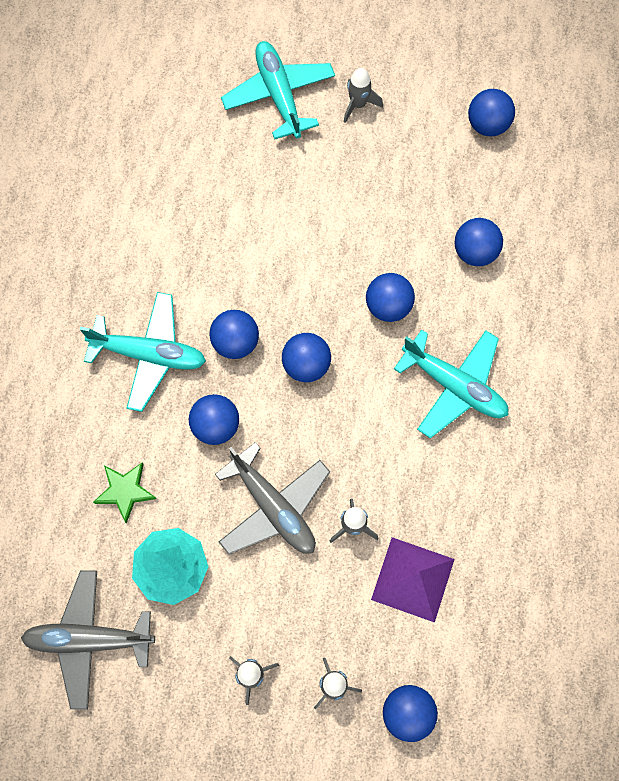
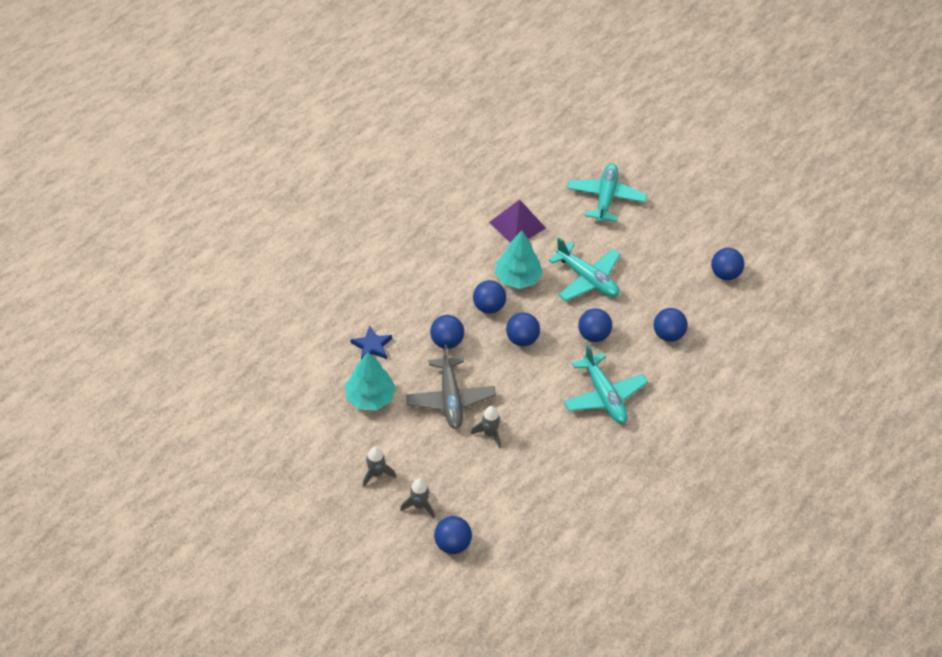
camera: 30 degrees right, 20 degrees down
grey plane [21,570,155,710] -> none
turquoise plane [80,292,206,412] -> turquoise plane moved to [548,238,620,301]
green star [93,463,157,524] -> blue star [350,326,392,359]
grey rocket [344,68,383,123] -> none
purple pyramid [371,537,454,623] -> purple pyramid moved to [489,199,546,242]
none -> turquoise tree [495,231,543,289]

